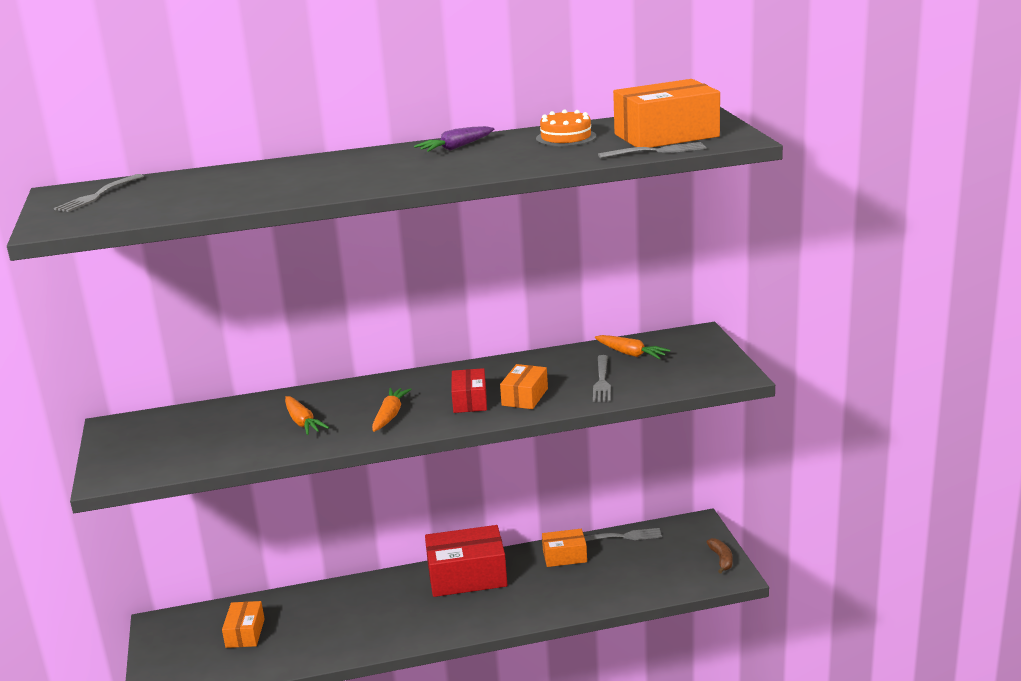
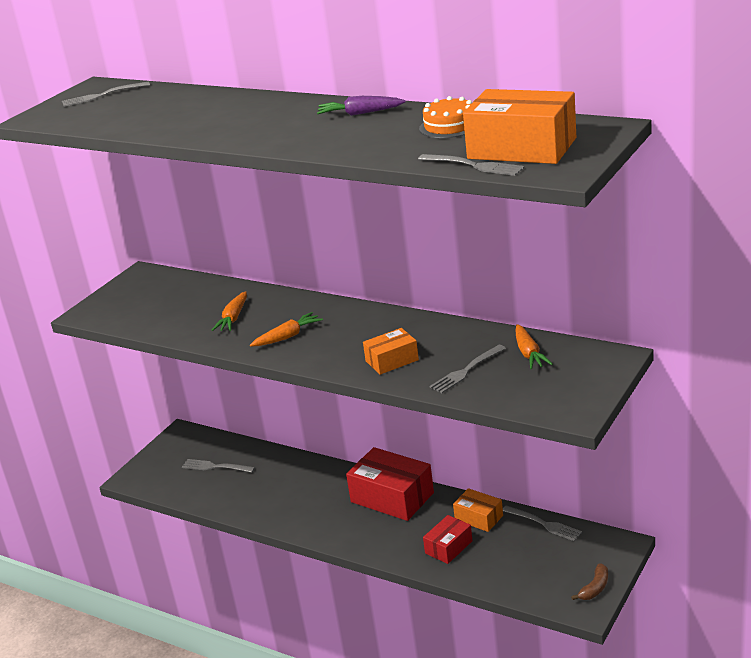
camera: 45 degrees right, 5 degrees up
orange box [222,601,265,648] -> grey fork [182,459,255,473]
red box [451,368,487,413] -> red box moved to [423,515,473,564]

